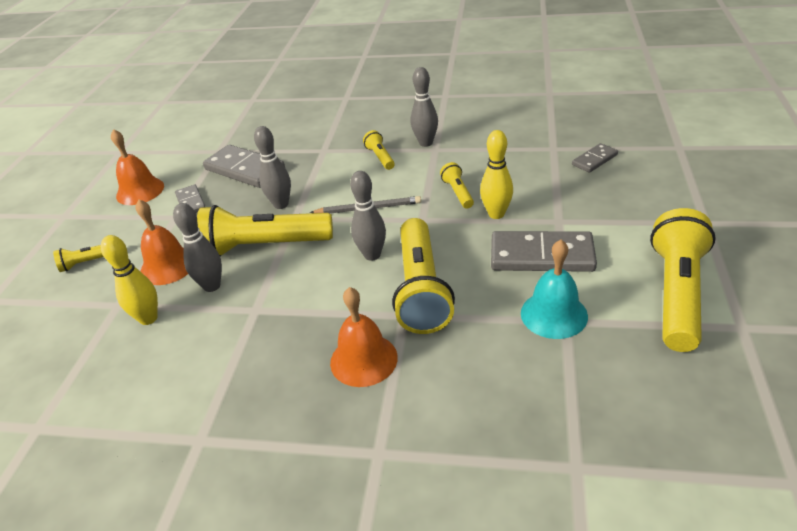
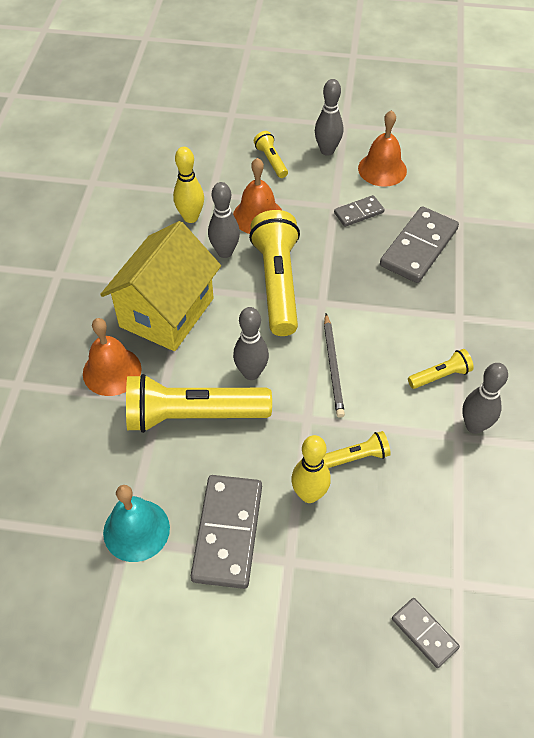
camera: 85 degrees right, 15 degrees up
grey bowling pin [254,126,291,209] -> grey bowling pin moved to [315,79,343,156]
yellow flashlight [650,208,716,352] -> none
none -> yellow house [100,221,221,351]

